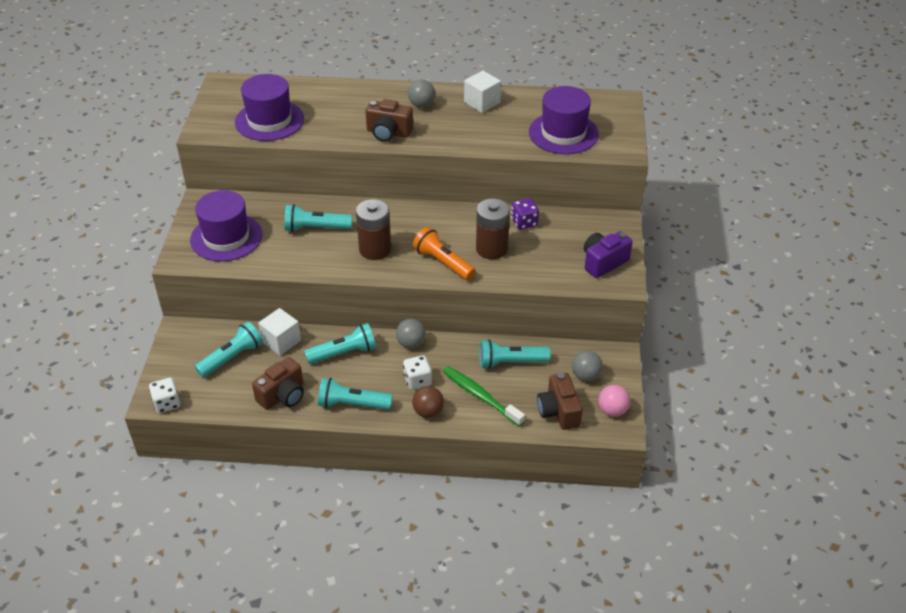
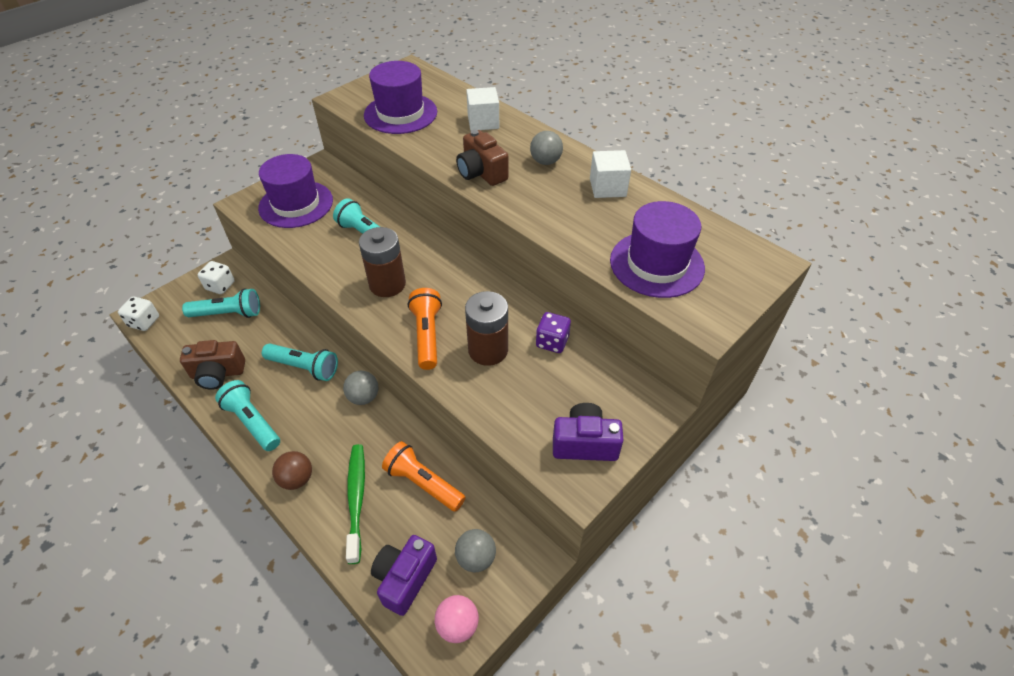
camera: 40 degrees right, 5 degrees up
white cube [258,308,301,356] -> white cube moved to [466,87,499,130]
white dice [403,355,432,390] -> white dice moved to [198,261,235,294]
turquoise flashlight [479,340,551,369] -> orange flashlight [382,441,466,512]
brown camera [537,373,583,430] -> purple camera [371,535,437,616]

